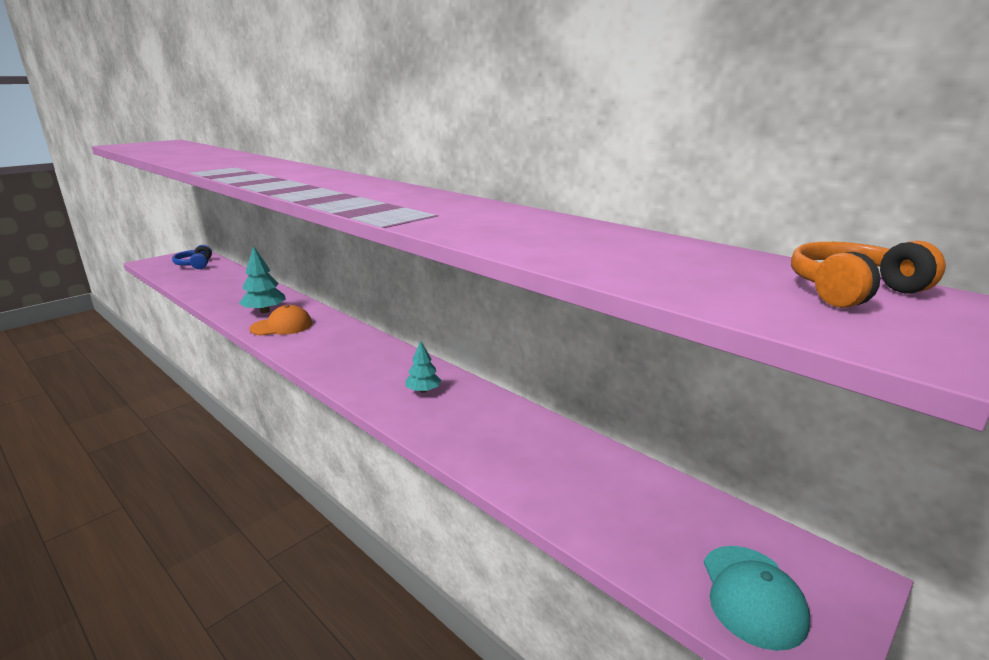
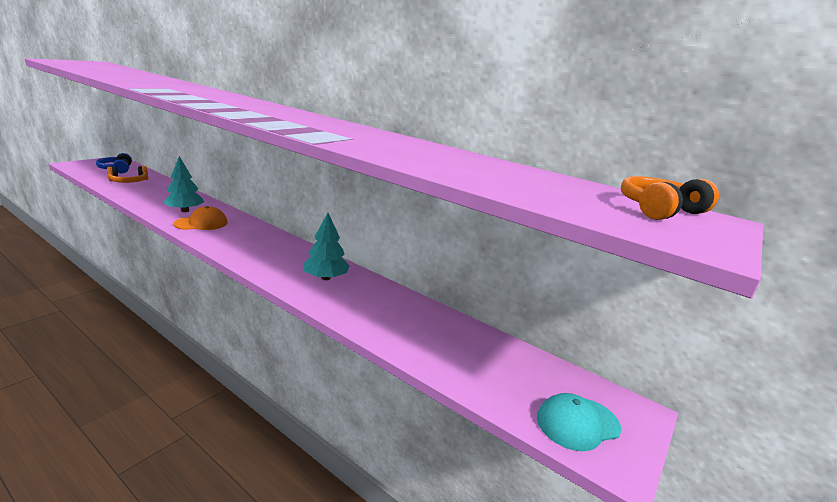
camera: 10 degrees left, 0 degrees up
turquoise tree [405,341,442,393] -> turquoise tree [303,212,350,280], size x1.61
turquoise cap [704,546,810,651] -> turquoise cap turned 75 degrees clockwise [537,393,621,451]
none -> orange headphones [107,166,148,183]

